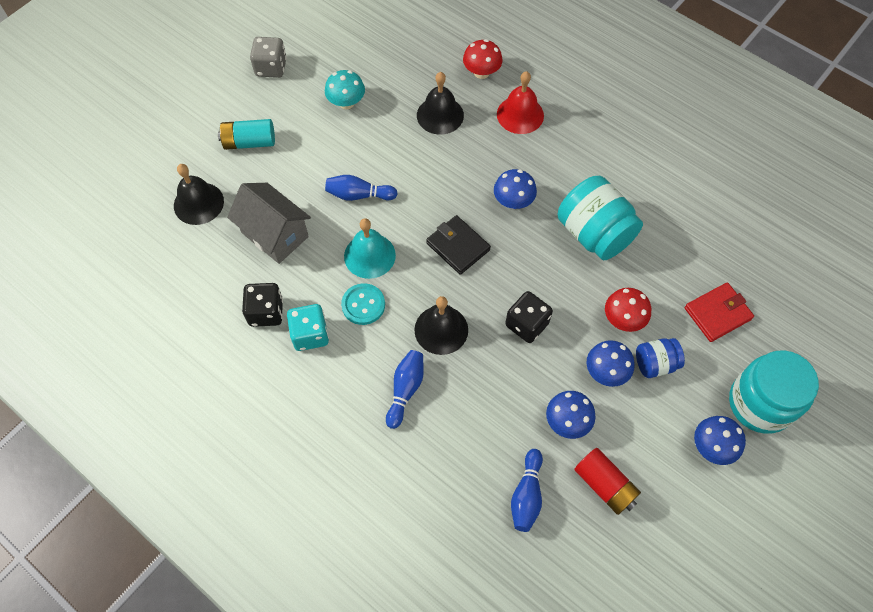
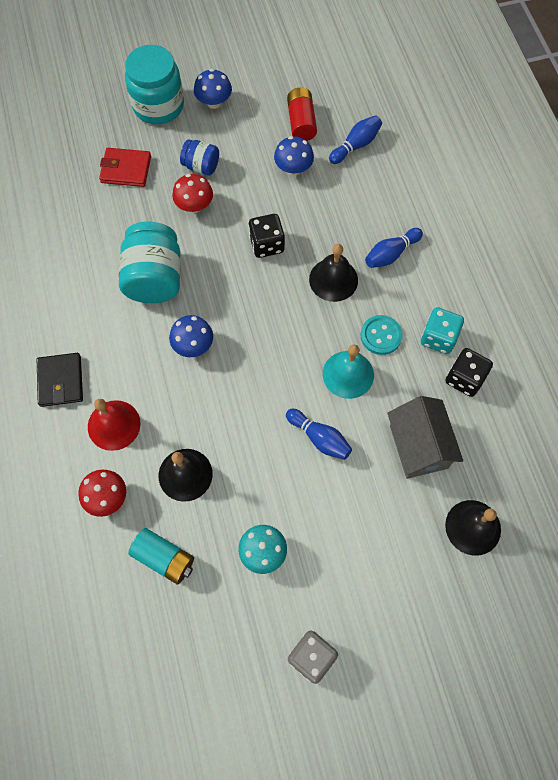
camera: 145 degrees left, 5 degrees up
turquoise battery [218,119,275,150] -> turquoise battery moved to [128,528,194,585]
black wallet [426,215,491,275] -> black wallet moved to [37,353,83,407]
blue mushroom [586,340,634,387] -> none

